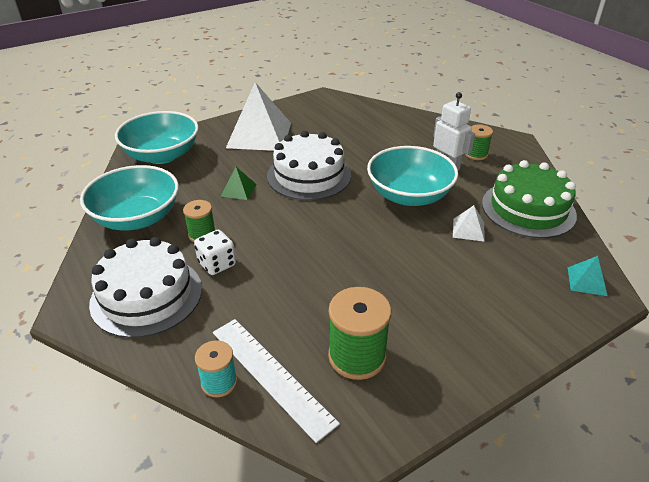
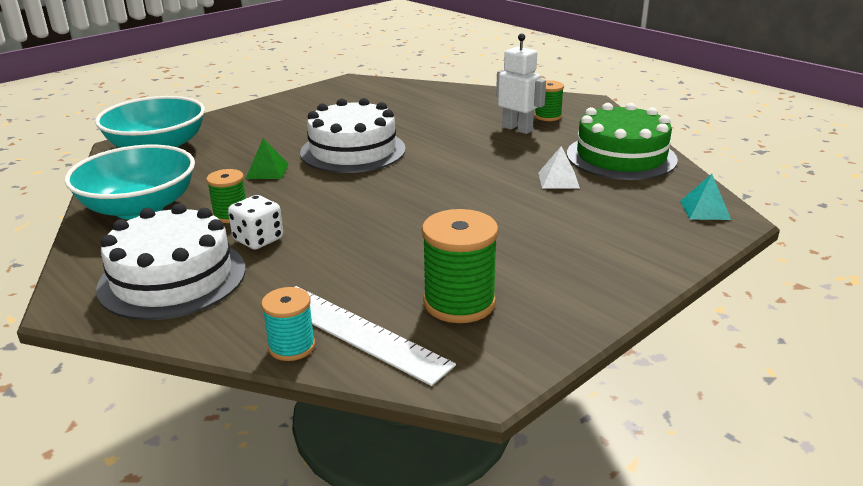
camera: 10 degrees left, 10 degrees down
white pyramid [226,82,291,151] -> none
turquoise bowl [367,146,458,206] -> none

